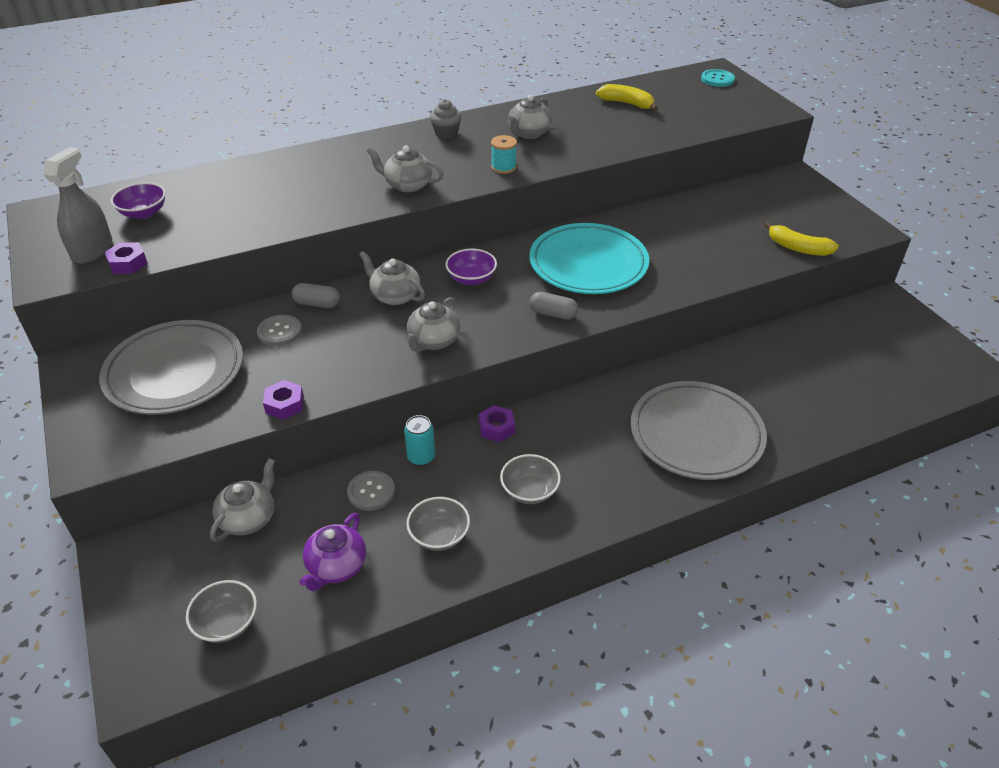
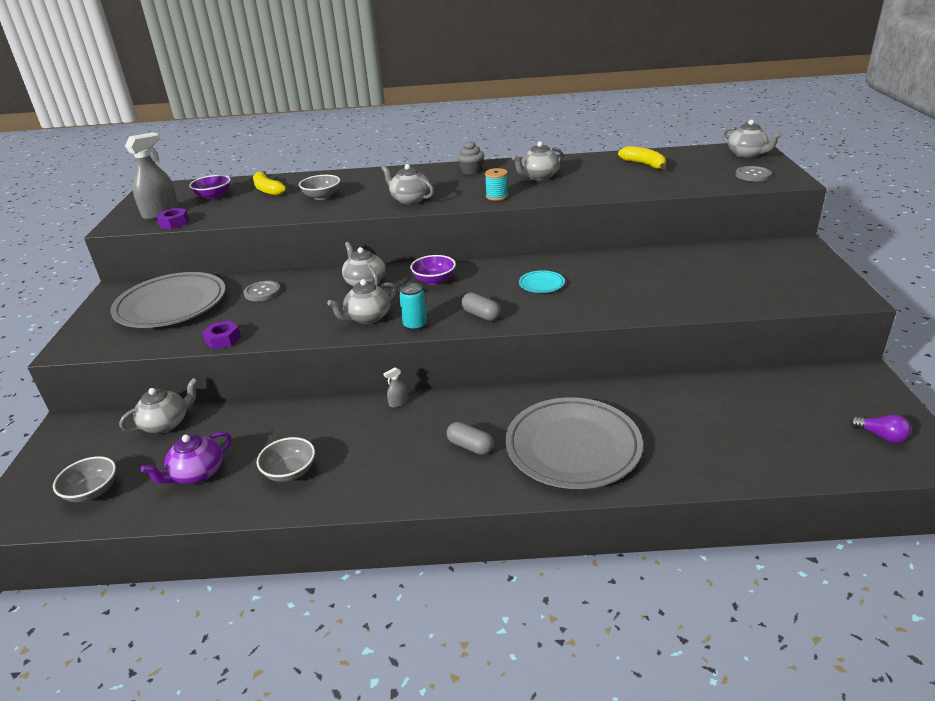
camera: 25 degrees right, 10 degrees down
grey capsule [292,283,340,308] -> grey capsule moved to [446,422,494,455]
grey button [347,471,395,511] -> grey button moved to [736,166,772,181]
turquoise can [404,415,435,466] -> turquoise can moved to [399,283,427,331]
purple nut [479,405,515,442] -> grey spray bottle [383,367,408,408]
grey bowl [500,454,561,504] -> grey bowl moved to [299,175,340,200]
turquoise plate [529,223,649,294] -> turquoise plate [519,270,565,293], size x0.41
turquoise button [701,69,735,87] -> grey teapot [723,120,782,158]
yellow banana [765,221,839,256] -> yellow banana moved to [253,171,286,196]
none -> purple light bulb [850,414,911,443]

